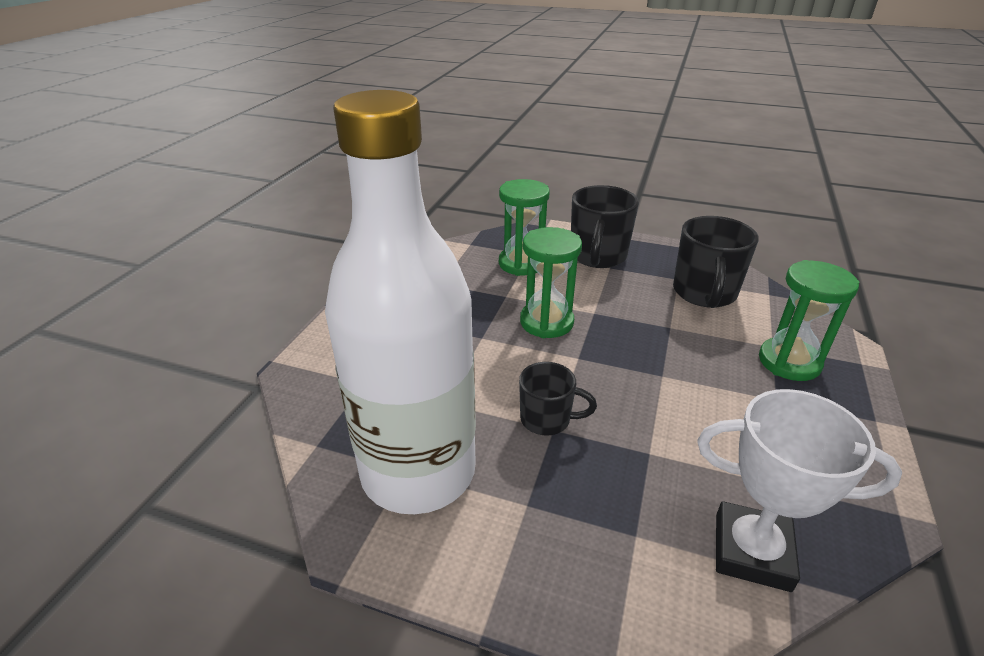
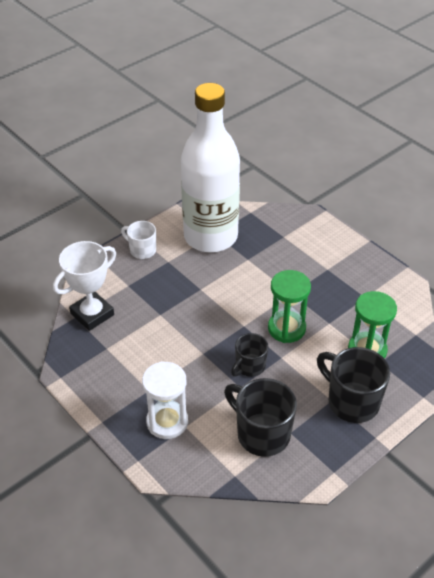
camera: 120 degrees right, 10 degrees up
black mug [519,362,597,436] -> black mug moved to [231,333,268,377]
green hourglass [759,260,859,381] -> white hourglass [142,361,188,439]
none -> white mug [121,221,156,259]

